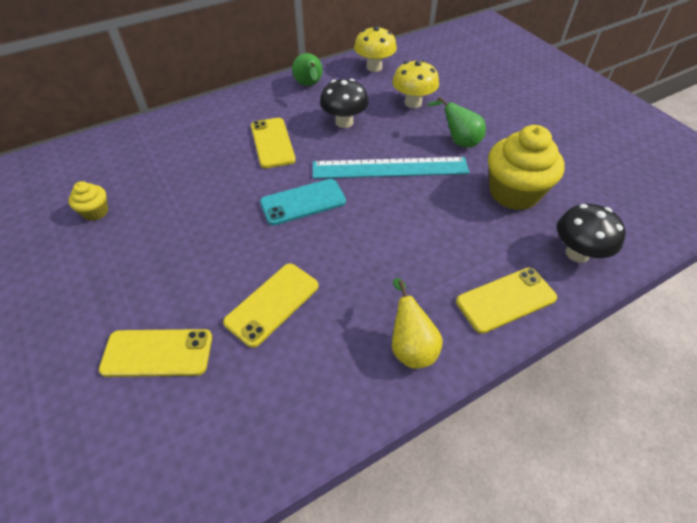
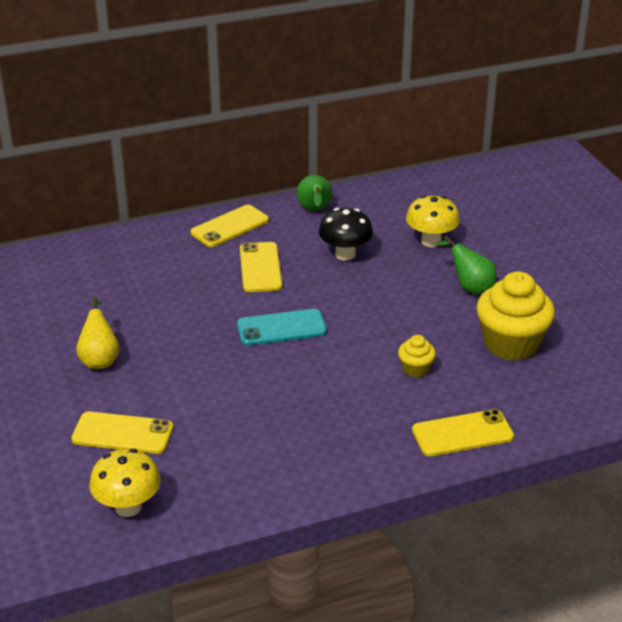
camera: 10 degrees right, 15 degrees down
yellow cupcake [68,181,108,221] -> yellow cupcake moved to [398,335,436,377]
yellow phone [223,263,319,348] -> yellow phone moved to [191,205,269,247]
turquoise ruler [313,157,470,179] -> none
yellow mushroom [354,26,397,72] -> yellow mushroom moved to [89,449,161,517]
yellow pear [392,278,443,369] -> yellow pear moved to [76,297,120,369]
black mushroom [557,204,626,263] -> none

